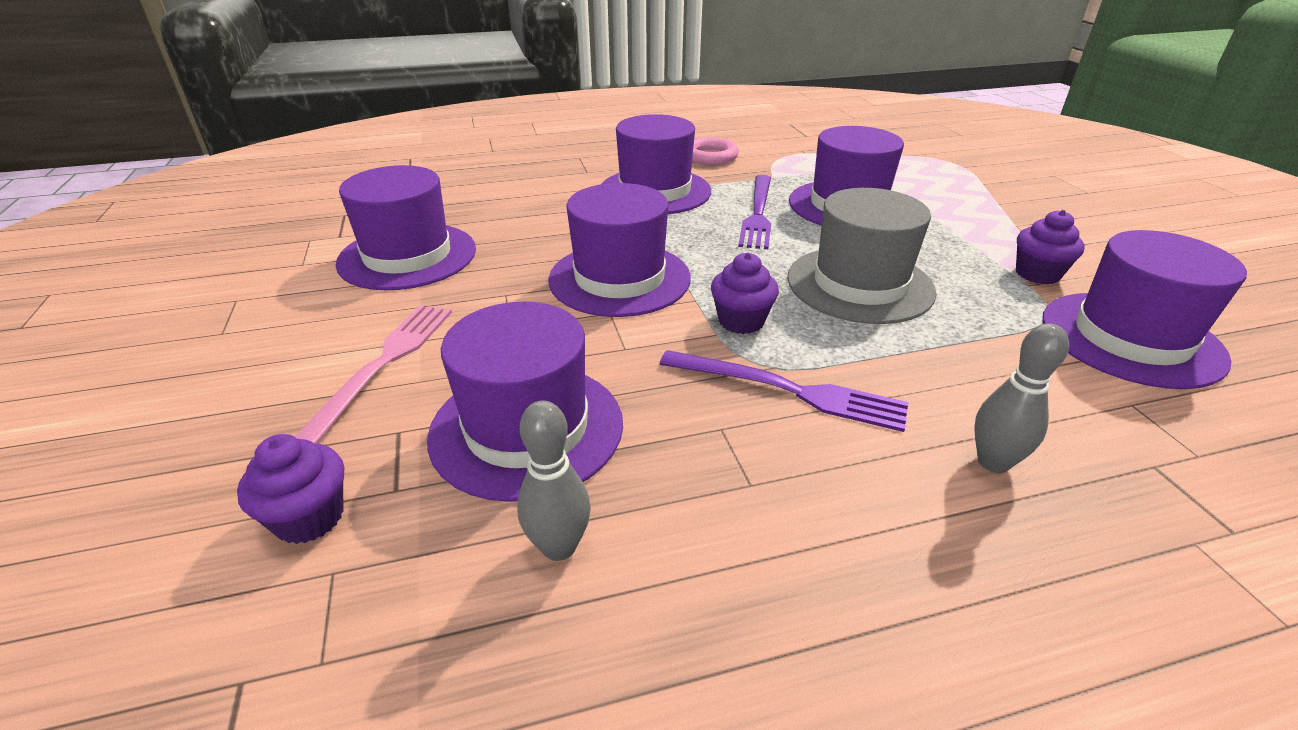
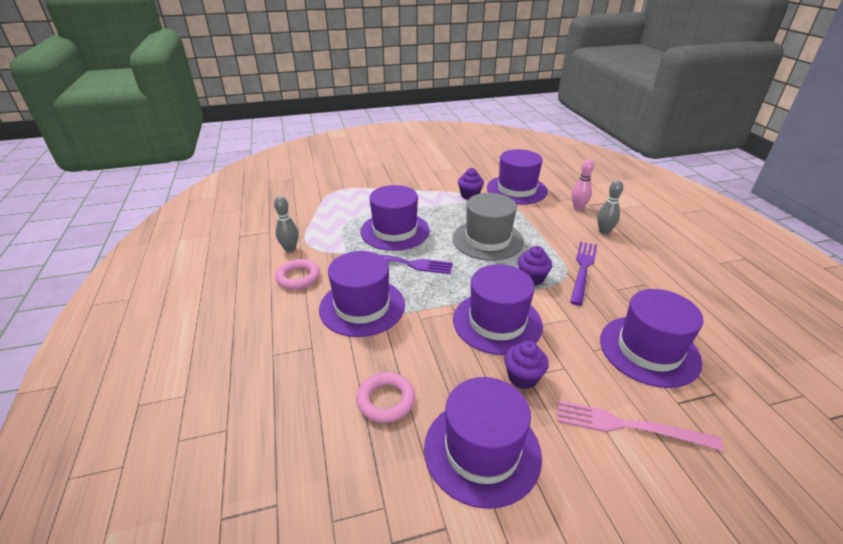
camera: 90 degrees left, 0 degrees up
purple cupcake [237,434,344,544] -> purple cupcake moved to [504,341,549,389]
grey bowling pin [517,401,591,561] -> grey bowling pin moved to [274,196,299,252]
none -> pink ring [356,372,415,423]
none -> pink bowling pin [572,159,594,210]

